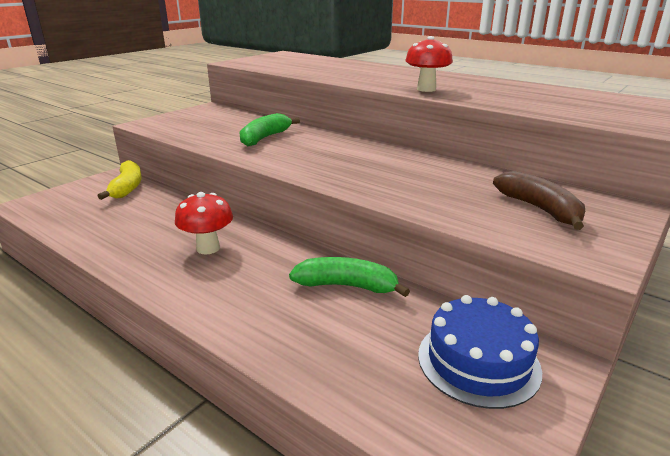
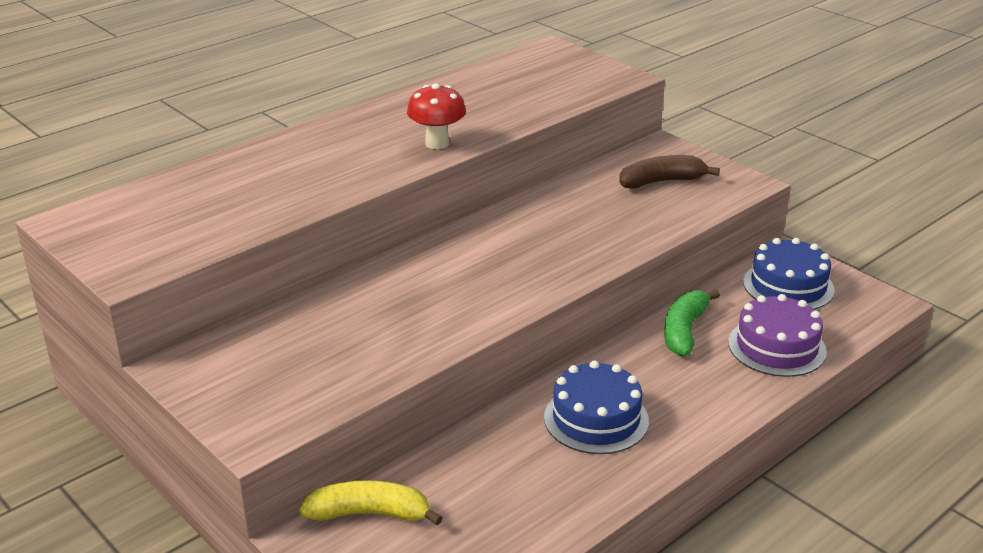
camera: 80 degrees left, 5 degrees up
red mushroom [175,192,233,254] -> blue cake [544,360,649,454]
green banana [239,113,300,146] -> none
none -> purple cake [728,294,827,377]

